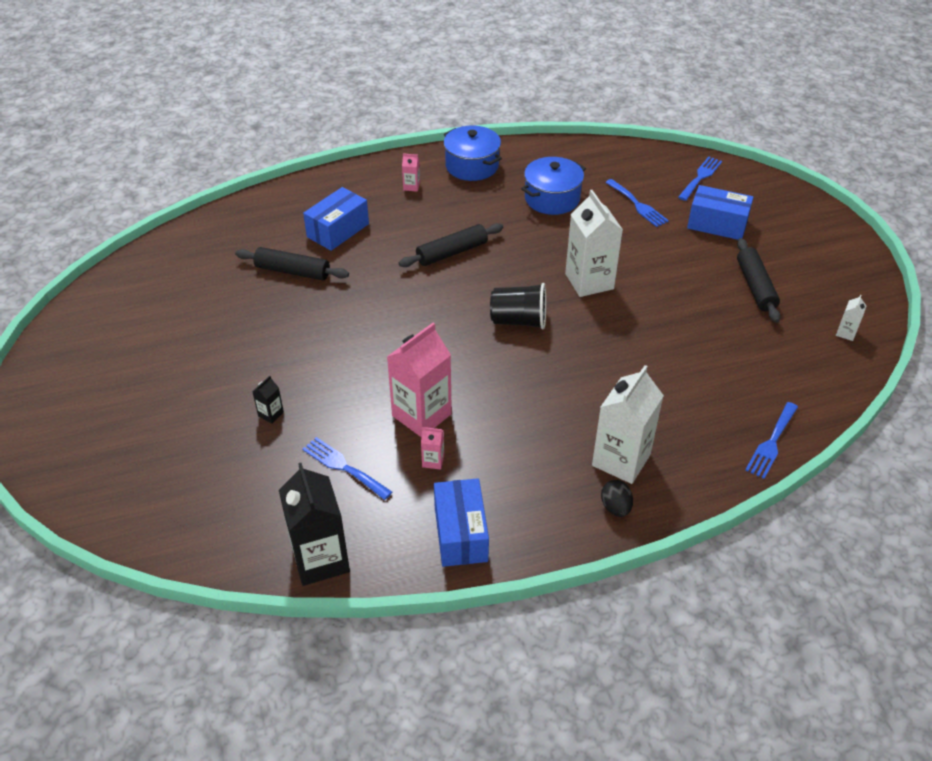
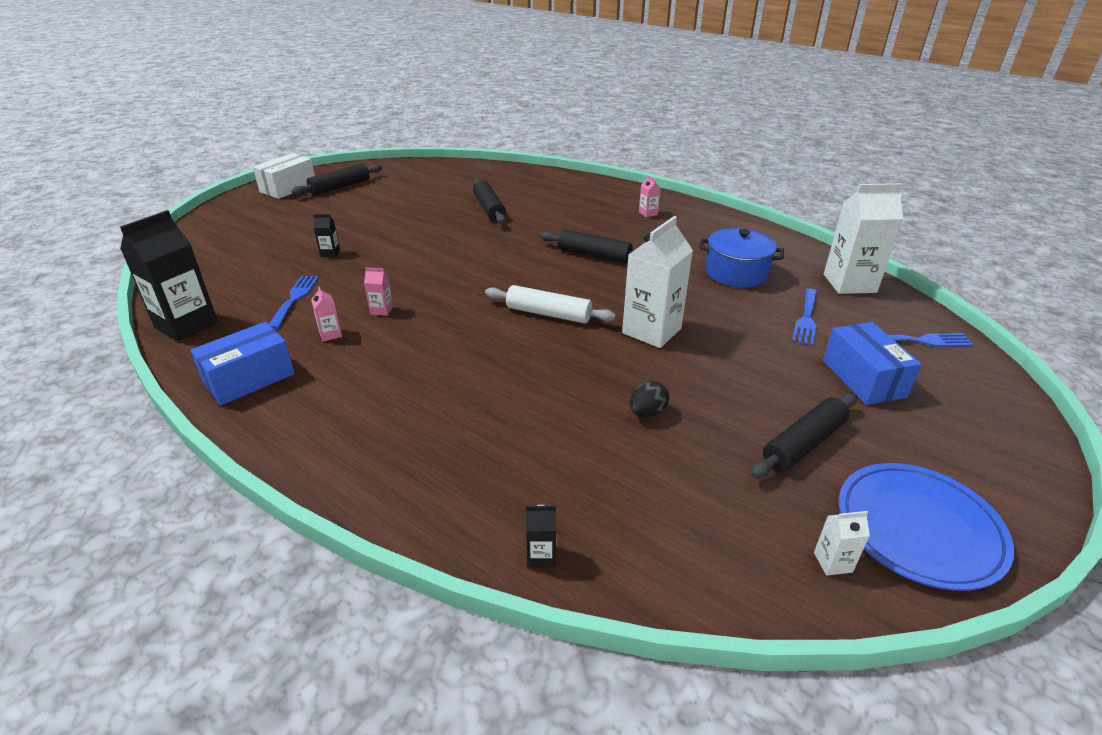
camera: 55 degrees right, 10 degrees down
blue box [303,187,369,251] -> none
pink carton [387,323,452,437] -> pink carton [364,267,393,316], size x0.43
blue pot [444,126,502,181] -> none
black cup [490,283,546,329] -> white rolling pin [485,285,616,324]
white carton [592,365,664,484] -> white carton moved to [824,183,903,294]
black egg [601,480,633,517] -> black egg moved to [630,381,669,417]
blue fork [745,402,798,479] -> black carton [526,505,556,568]
none -> white box [253,153,315,199]
none -> black rolling pin [291,163,382,195]
none -> blue plate [839,463,1014,591]

